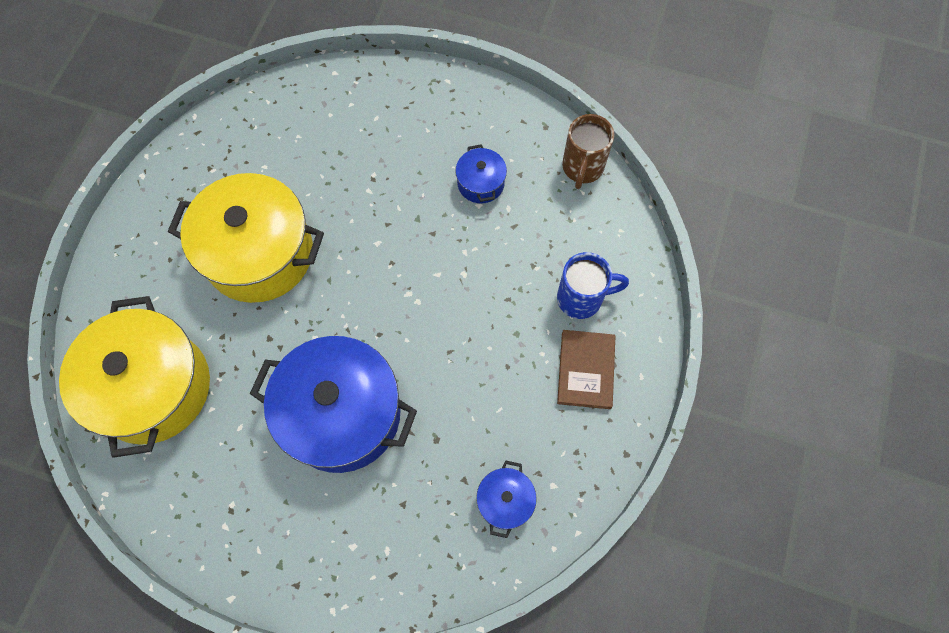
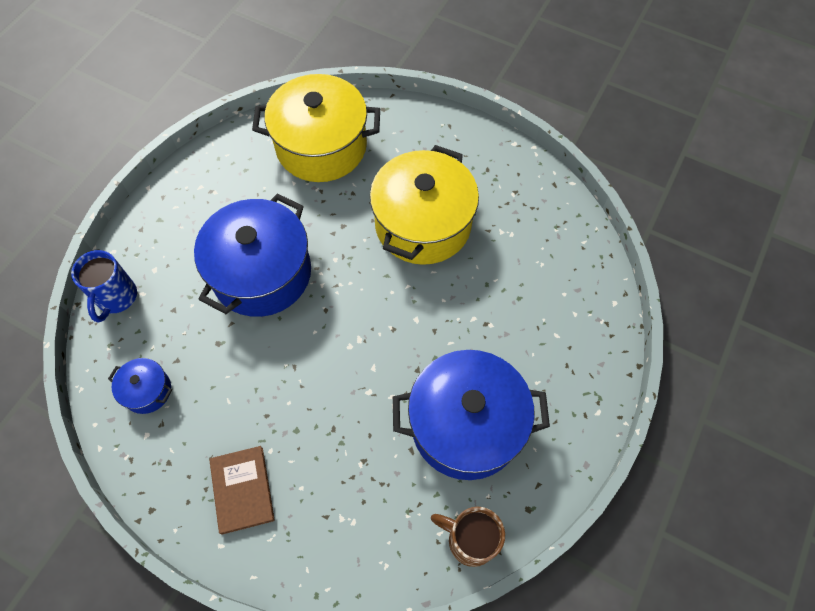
camera: 100 degrees right, 5 degrees down
blue pot [455,144,507,203] -> blue pot [393,350,550,480], size x2.23
blue mug [557,252,629,319] -> blue mug moved to [71,250,137,322]
brown book [557,330,615,409] -> brown book turned 60 degrees clockwise [209,446,275,535]

